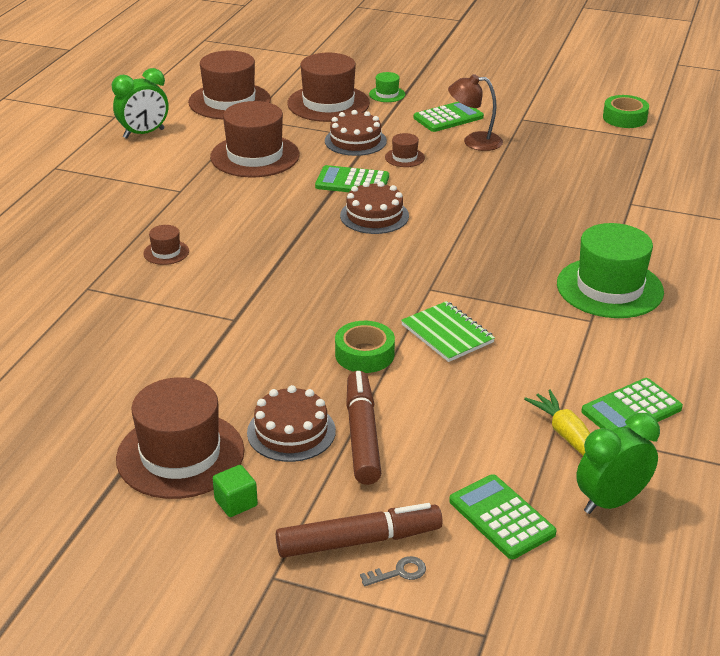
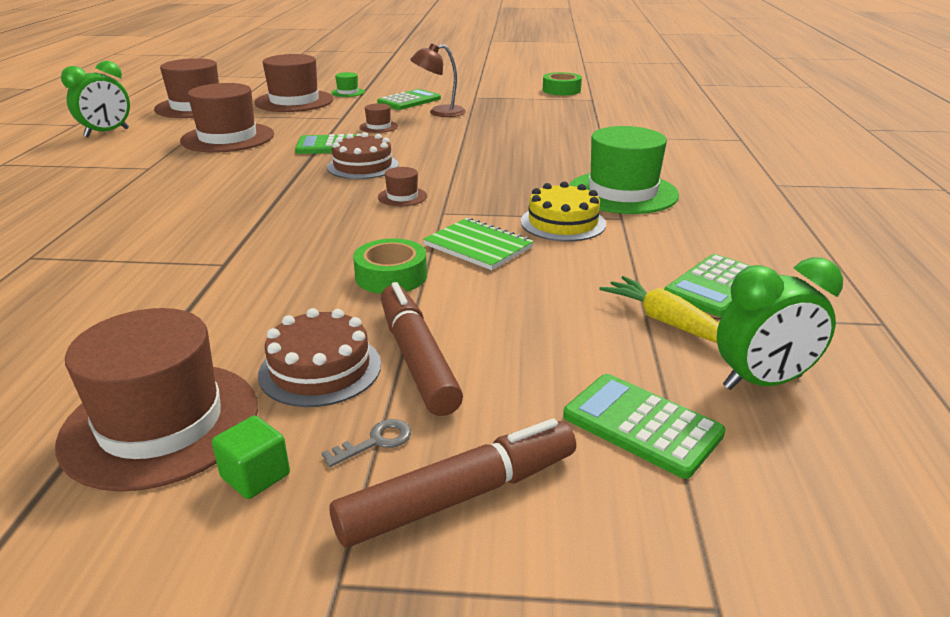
camera: 15 degrees left, 5 degrees down
brown hat [143,225,189,265] -> brown hat moved to [378,167,427,207]
brown cake [325,110,387,156] -> none
grey key [360,556,426,586] -> grey key moved to [322,419,411,467]
green clock [576,413,660,514] -> green clock turned 150 degrees counterclockwise [717,257,843,390]
none -> yellow cake [521,182,606,241]

